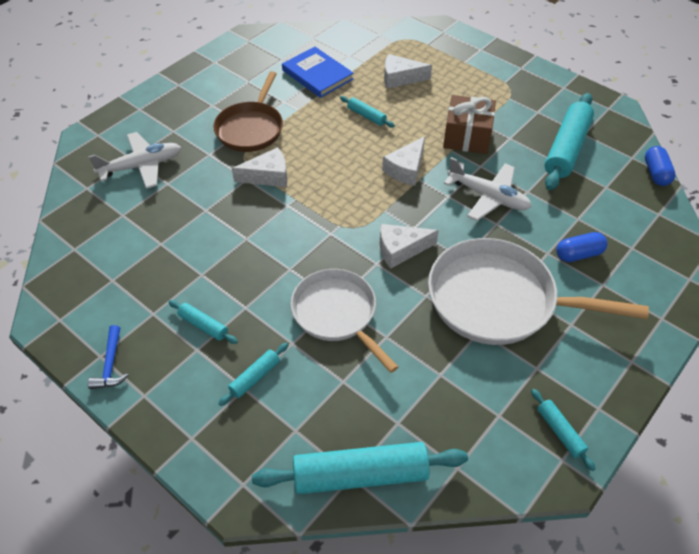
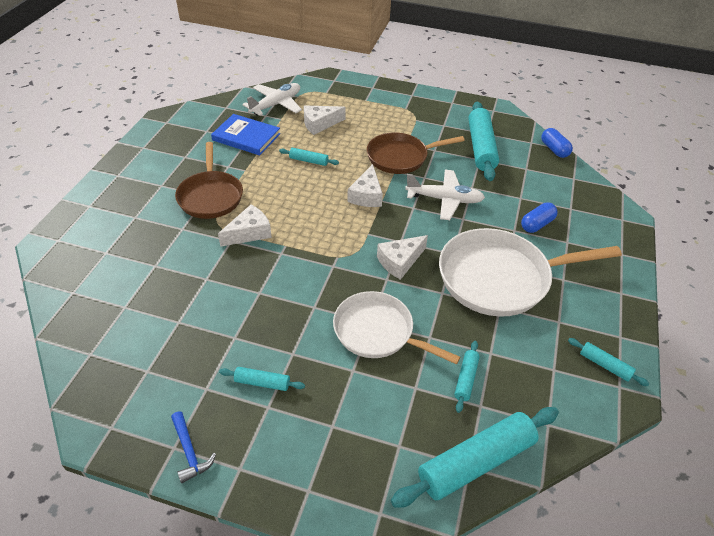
camera: 25 degrees left, 5 degrees down
white plane [88,132,181,189] -> white plane moved to [242,83,302,116]
turquoise rolling pin [218,343,288,406] -> turquoise rolling pin moved to [454,341,480,413]
brown gift [443,95,496,154] -> brown pan [367,132,465,174]

